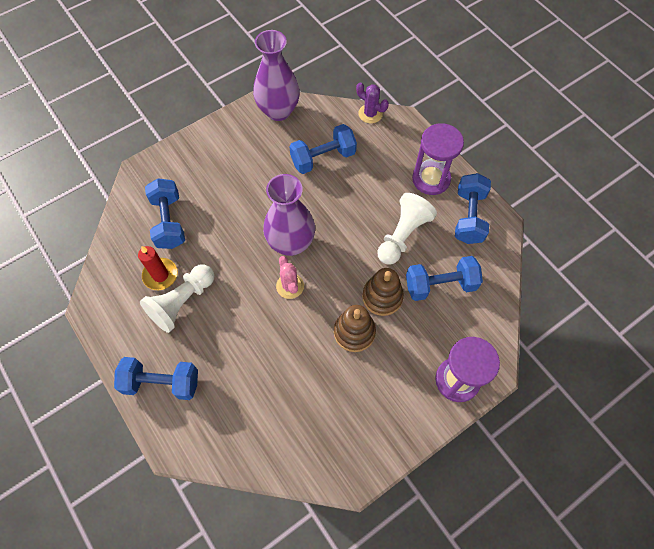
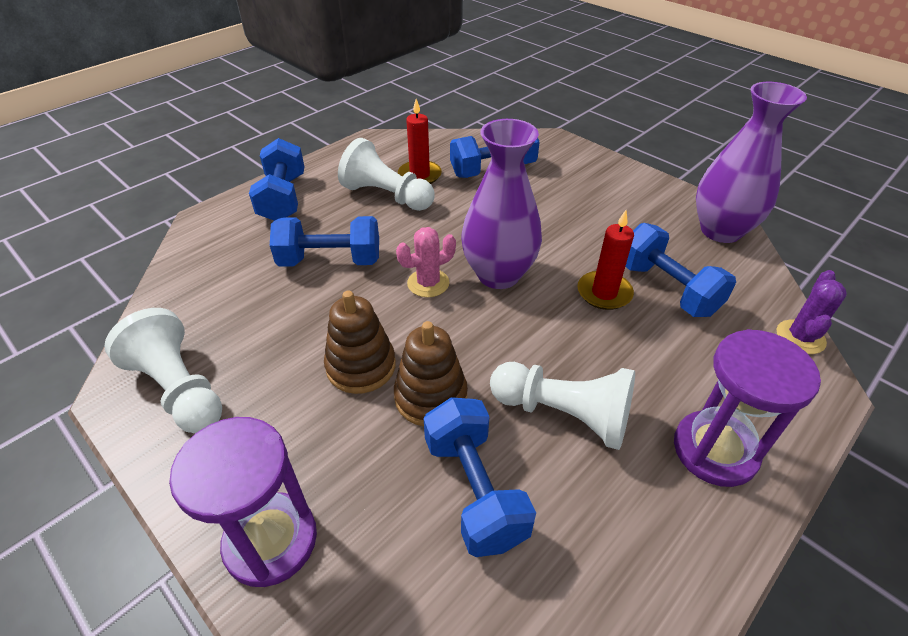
camera: 80 degrees right, 20 degrees down
blue dumbbell [455,173,491,244] -> blue dumbbell moved to [270,216,379,267]
none -> white pawn [104,308,222,433]
none -> red candle [577,210,634,310]

